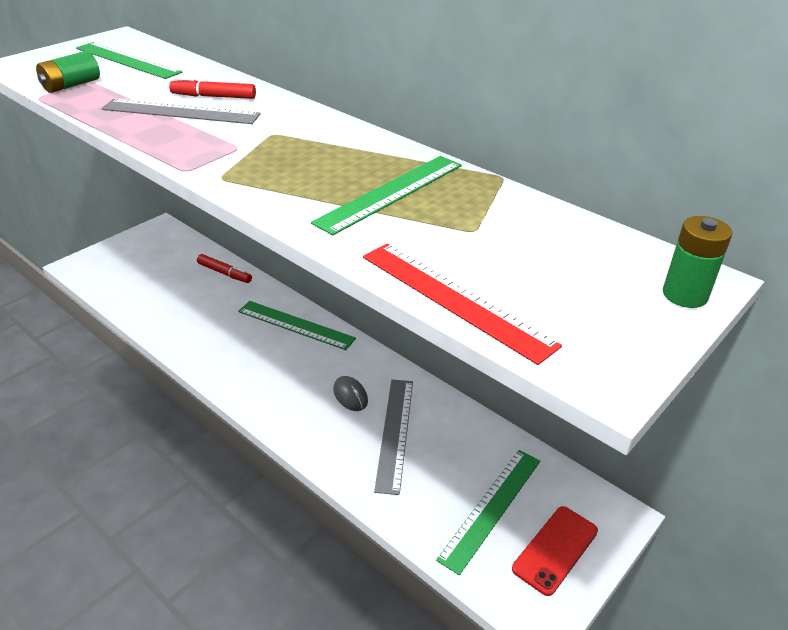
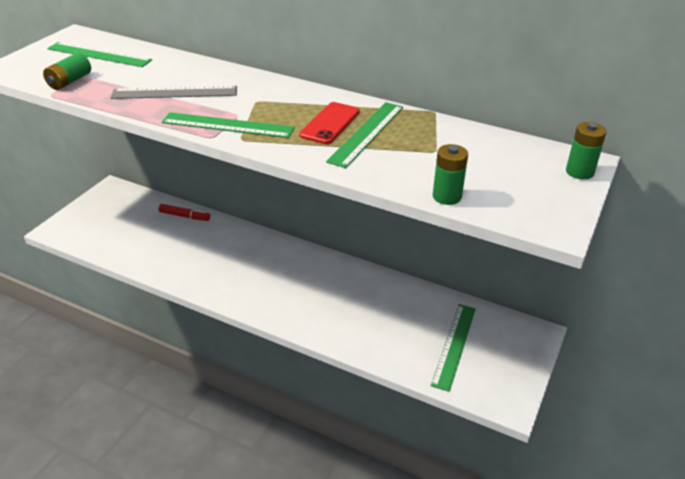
camera: 15 degrees left, 0 degrees up
red marker [169,78,256,99] -> none
green ruler [238,301,356,350] -> green ruler moved to [162,112,295,138]
grey mouse [333,376,368,411] -> none
red ruler [363,243,562,365] -> green battery [433,144,468,205]
grey ruler [374,379,413,495] -> none
red phone [512,506,598,596] -> red phone moved to [299,102,360,144]

